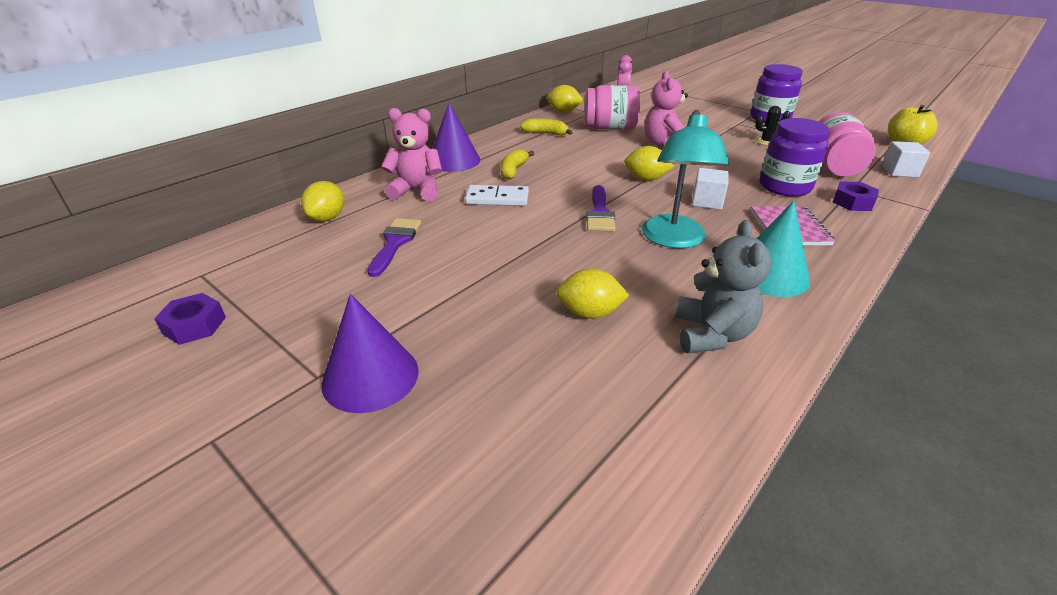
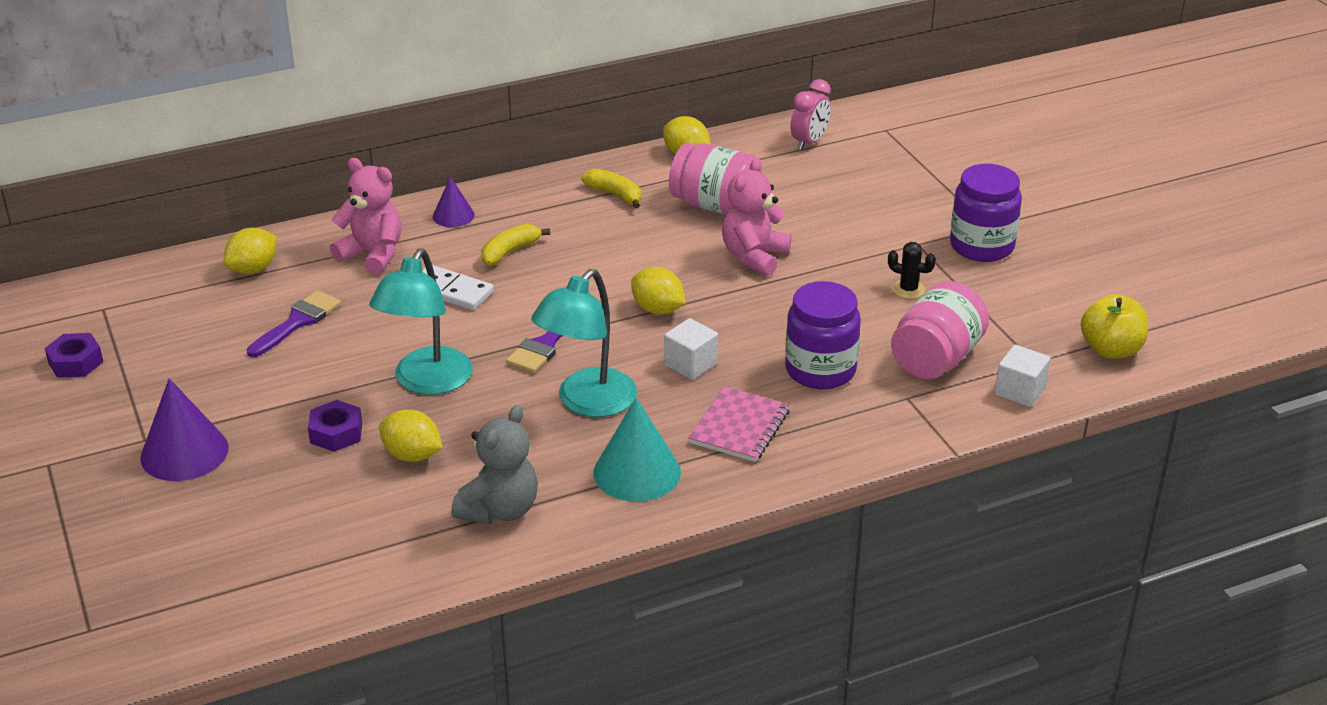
camera: 25 degrees right, 0 degrees up
purple cone [432,103,480,172] -> purple cone [433,177,475,227], size x0.58
purple nut [833,182,879,211] -> purple nut moved to [308,400,362,452]
none -> turquoise lamp [369,249,473,395]

